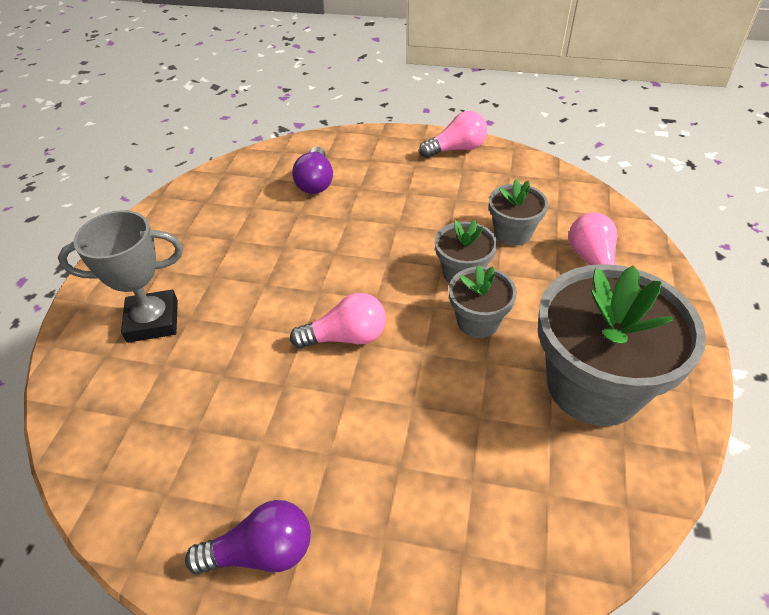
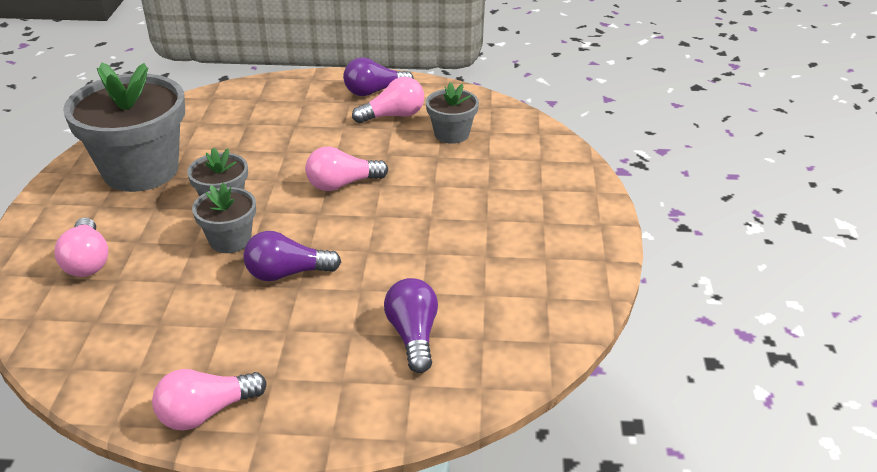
camera: 170 degrees right, 10 degrees down
grey trophy [58,210,183,343] -> none
grey flower pot [489,179,548,246] -> grey flower pot moved to [426,82,479,144]
none -> purple light bulb [243,231,341,281]
none -> pink light bulb [352,77,424,123]

